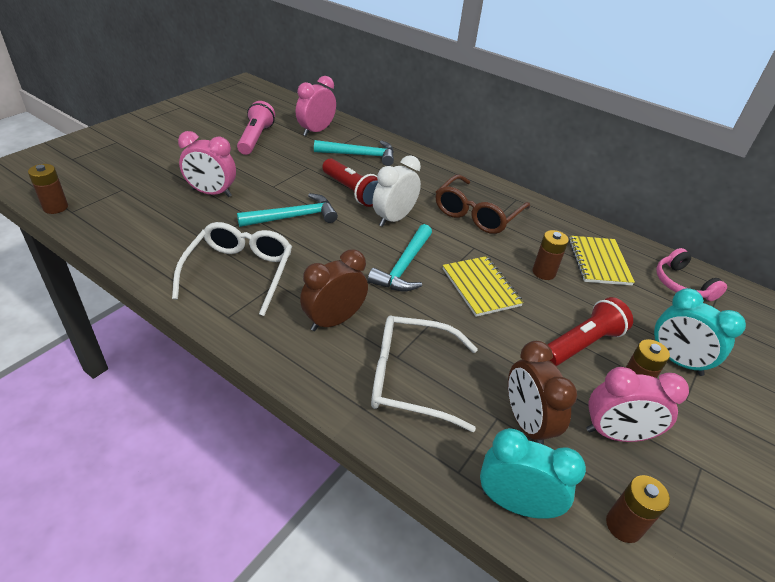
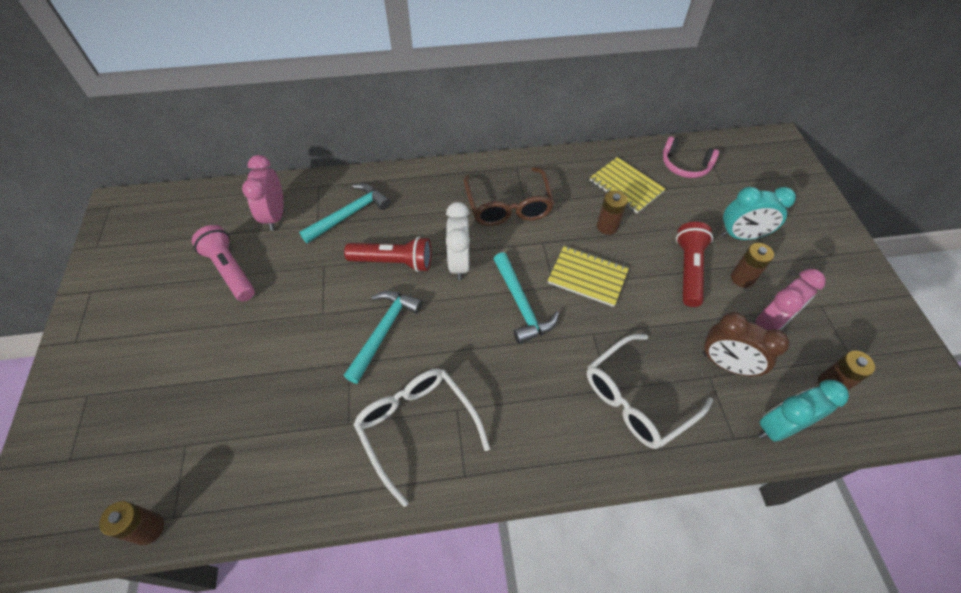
camera: 40 degrees left, 15 degrees up
pink clock [178,131,236,197] -> none
brown clock [300,249,368,331] -> none

